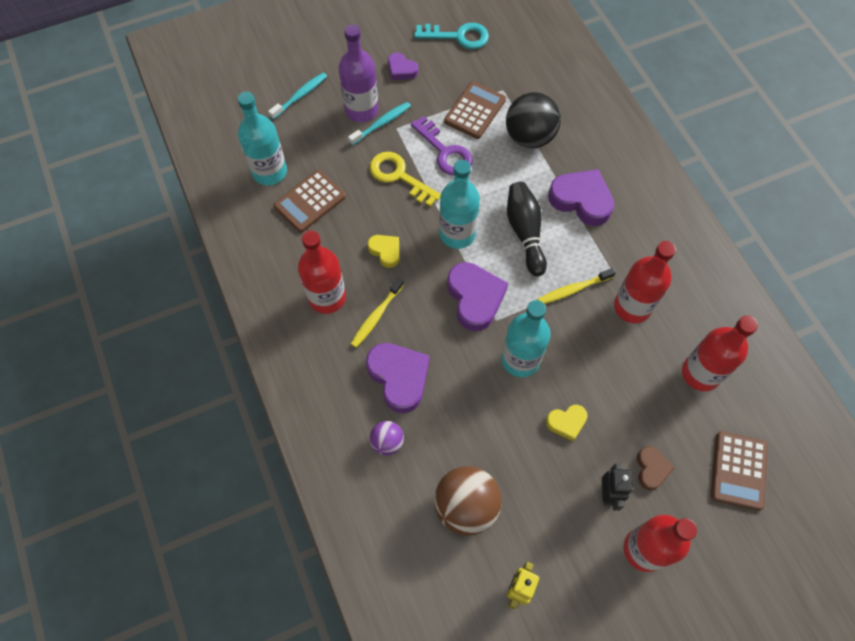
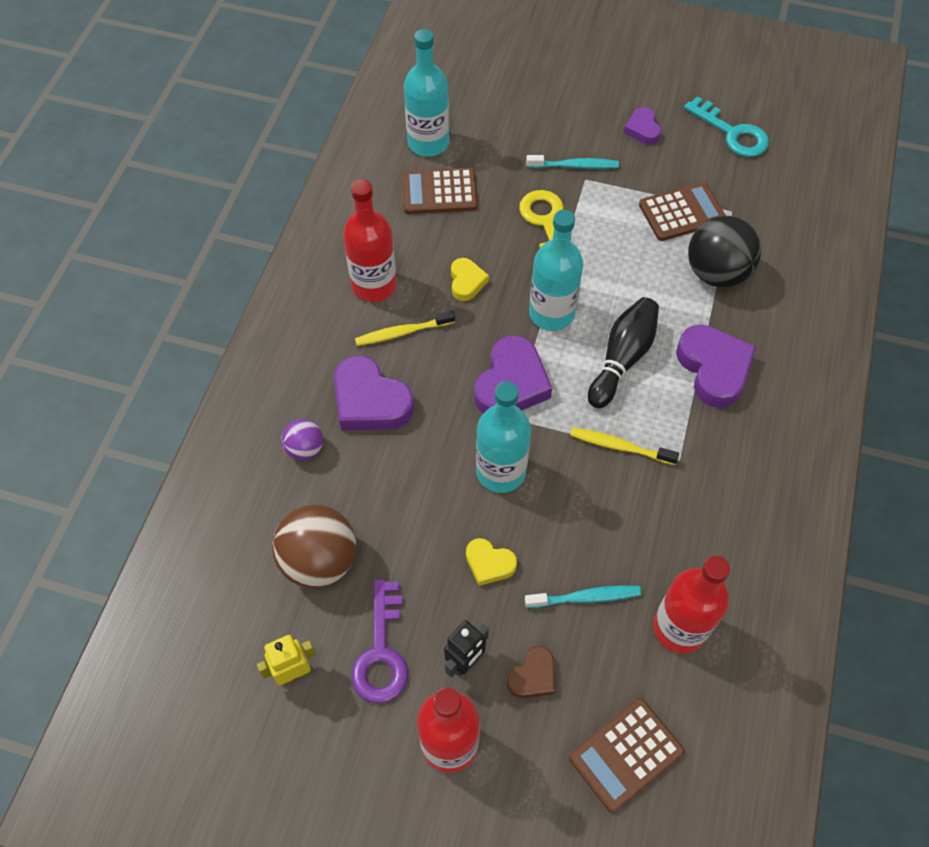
camera: 40 degrees right, 5 degrees down
turquoise toothbrush [268,72,327,120] -> turquoise toothbrush moved to [525,585,641,608]
purple bottle [338,24,379,122] -> none
purple heart [366,343,429,413] -> purple heart turned 120 degrees clockwise [334,356,414,430]
purple key [411,116,473,176] -> purple key moved to [351,579,408,703]
red bottle [614,241,676,323] -> none

